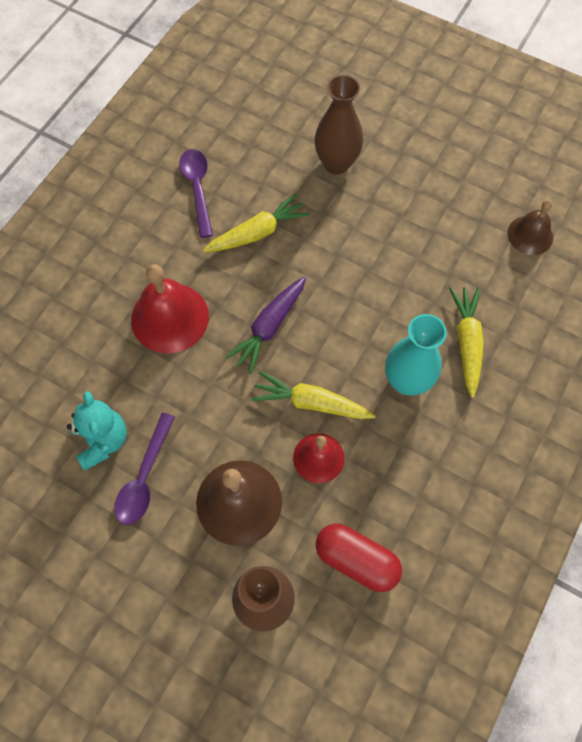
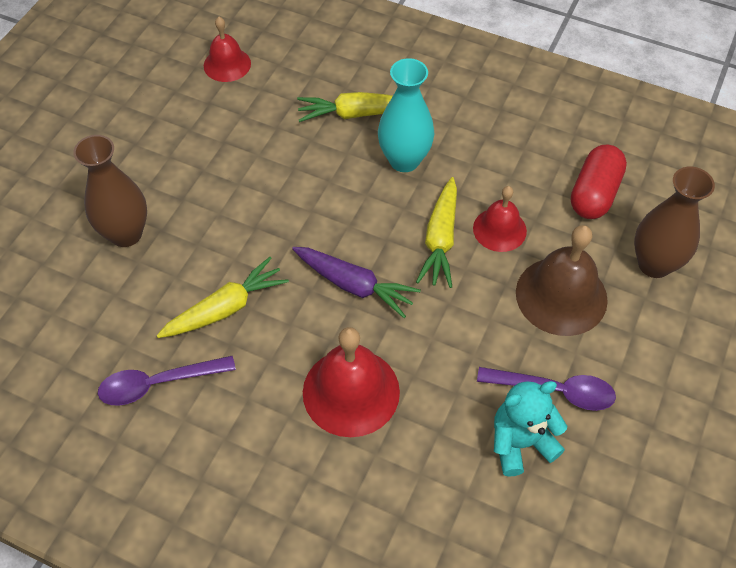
camera: 95 degrees left, 10 degrees down
yellow carrot [203,193,310,252] -> yellow carrot turned 90 degrees clockwise [157,257,289,338]
brown bell [508,200,553,255] -> red bell [204,17,251,82]

